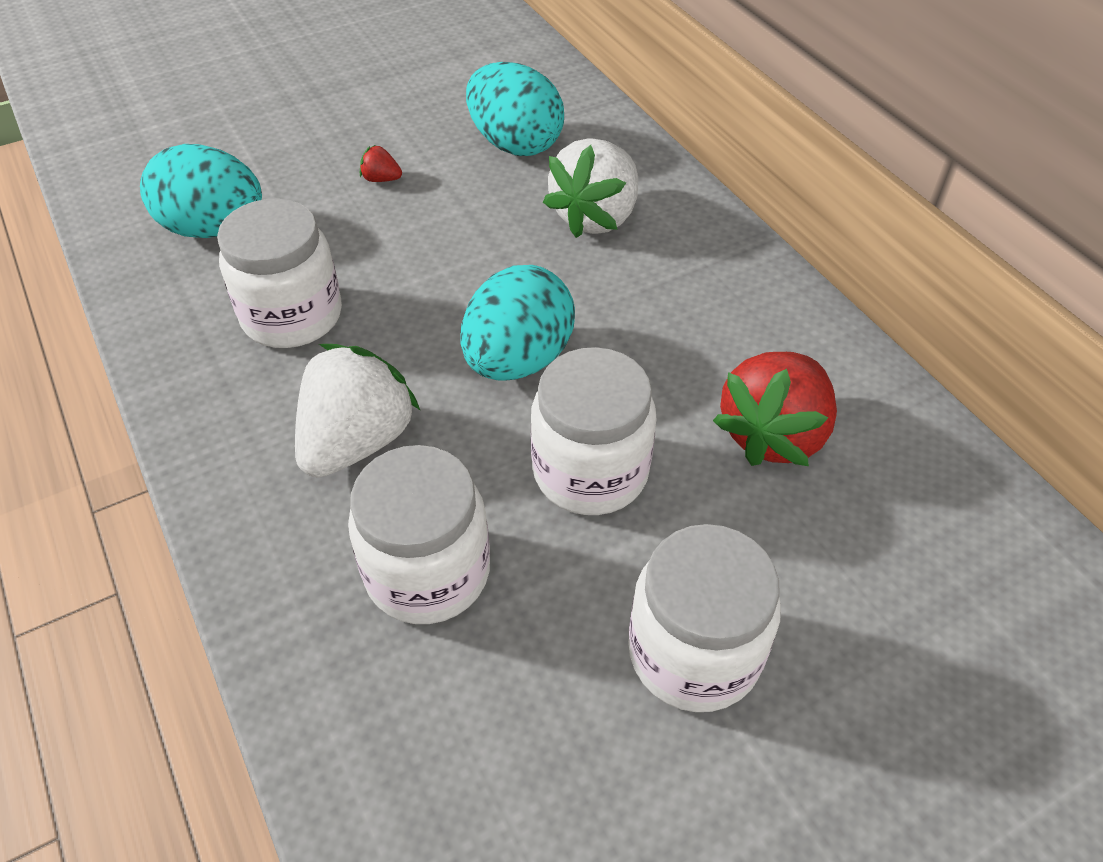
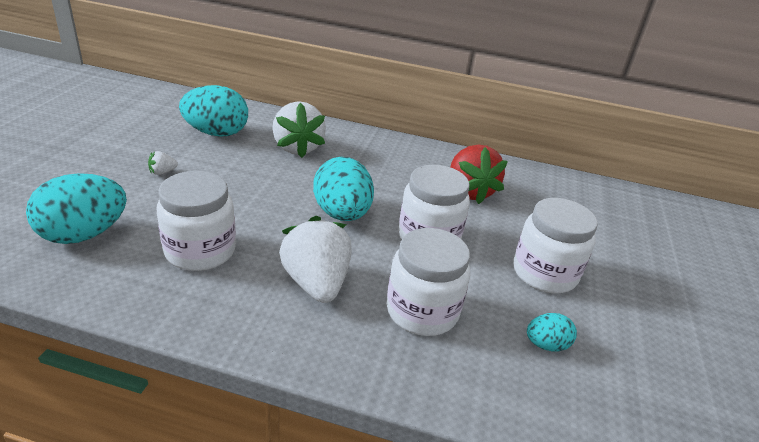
camera: 50 degrees left, 15 degrees down
red strawberry [360,145,402,182] -> white strawberry [148,151,178,175]
none -> turquoise egg [527,313,577,352]

